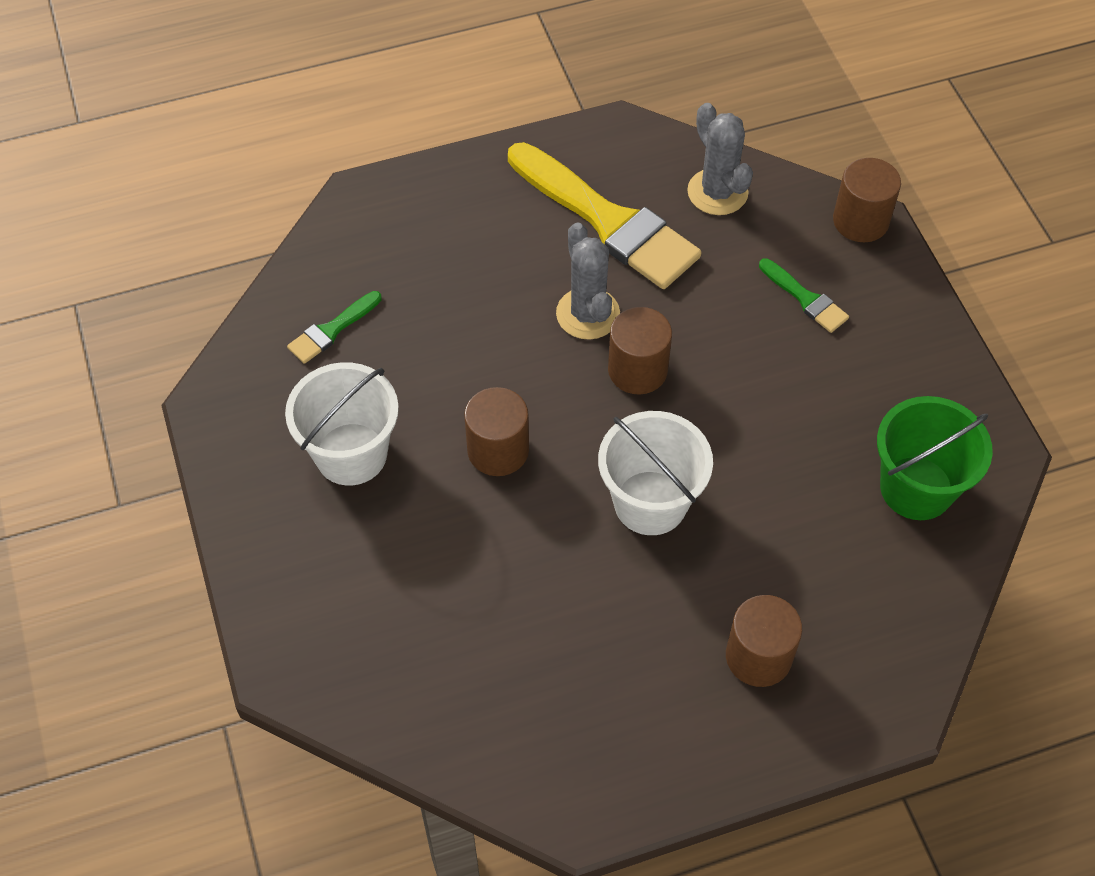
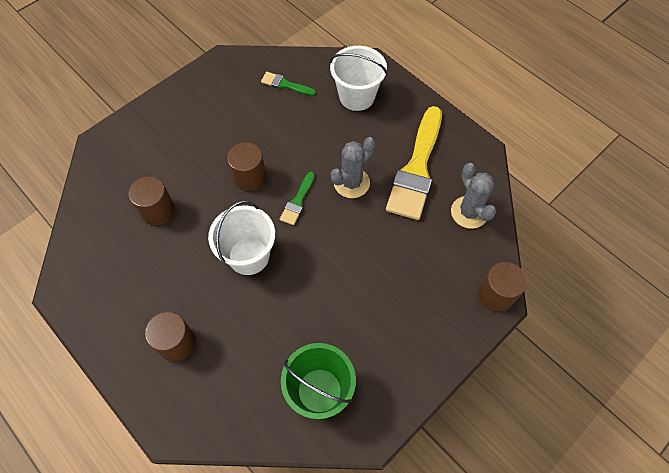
camera: 65 degrees right, 5 degrees up
white bucket [285,362,399,485] -> white bucket moved to [330,46,387,111]
brown cylinder [608,307,672,395] -> brown cylinder moved to [128,176,175,225]
grey cactus [687,103,753,215] -> grey cactus turned 60 degrees counterclockwise [451,163,497,229]
green brush [759,258,849,333] -> green brush moved to [280,172,315,225]

